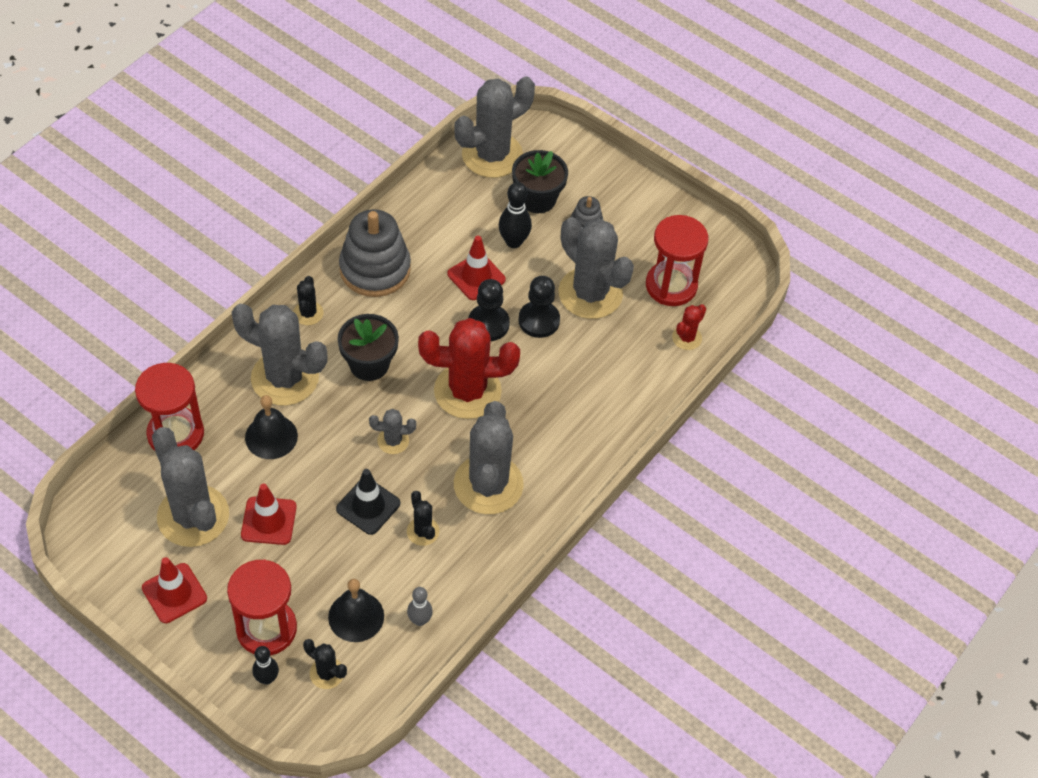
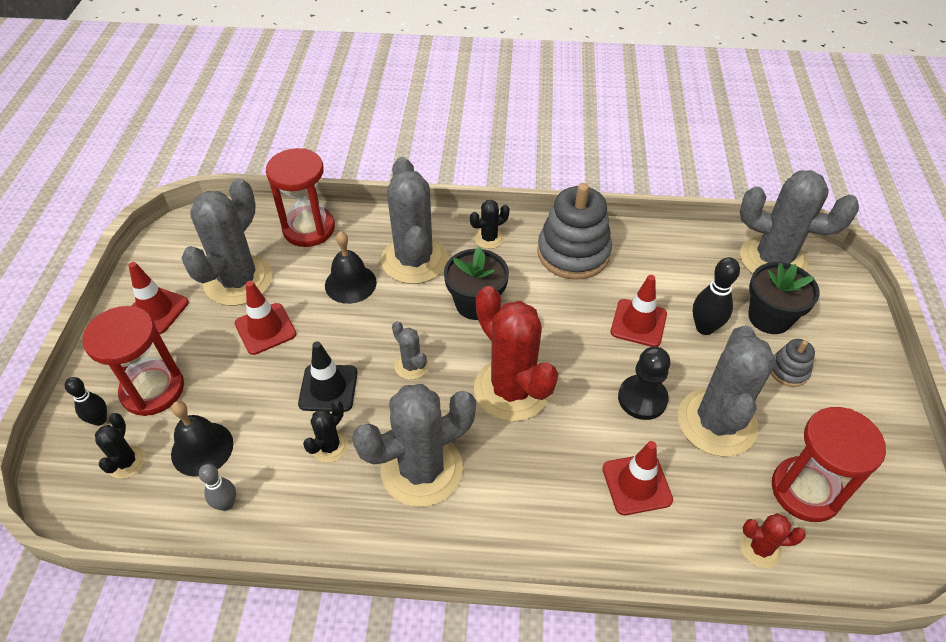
camera: 60 degrees right, 5 degrees down
black pawn [468,279,510,341] -> none
none -> red traffic cone [602,441,673,515]

